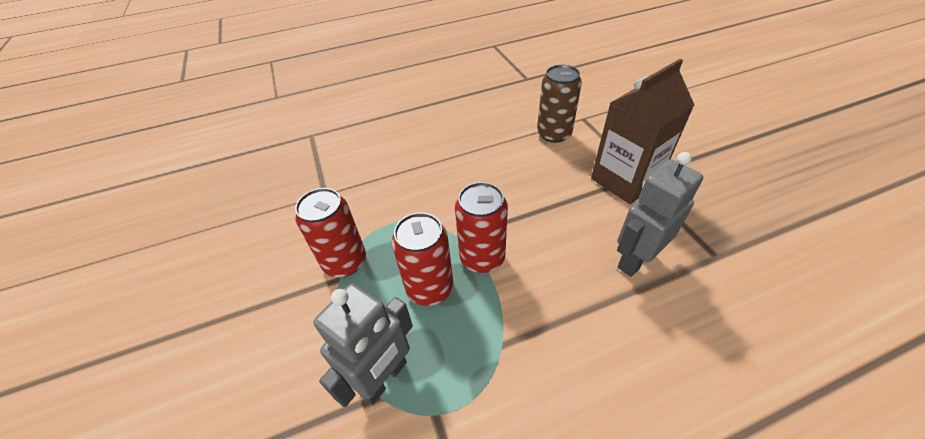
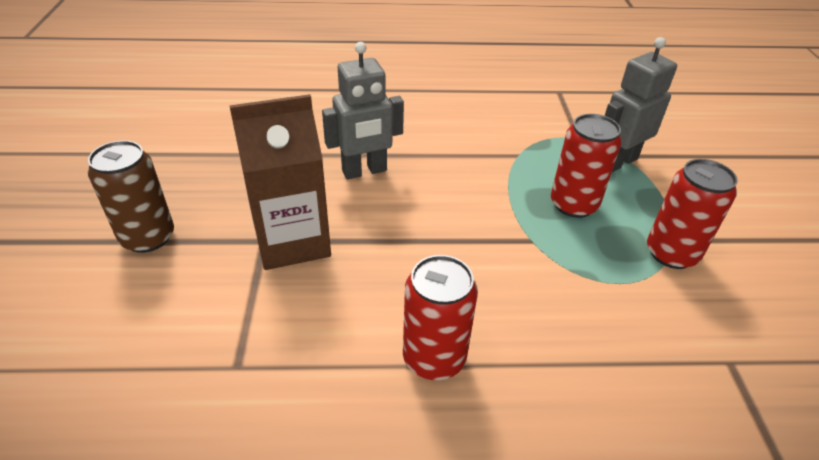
camera: 165 degrees left, 5 degrees down
red can [455,182,508,273] -> red can moved to [403,255,478,380]
brown can [537,65,582,143] -> brown can moved to [88,140,174,253]

